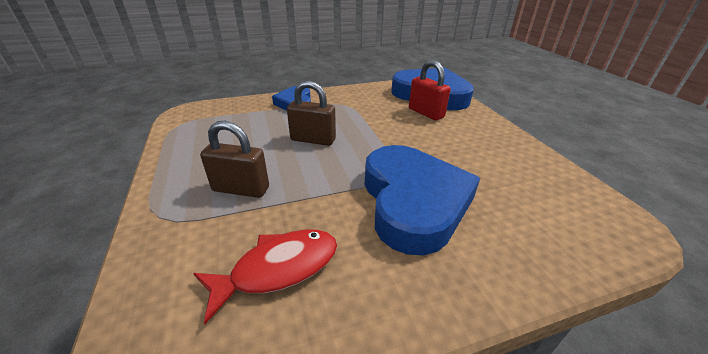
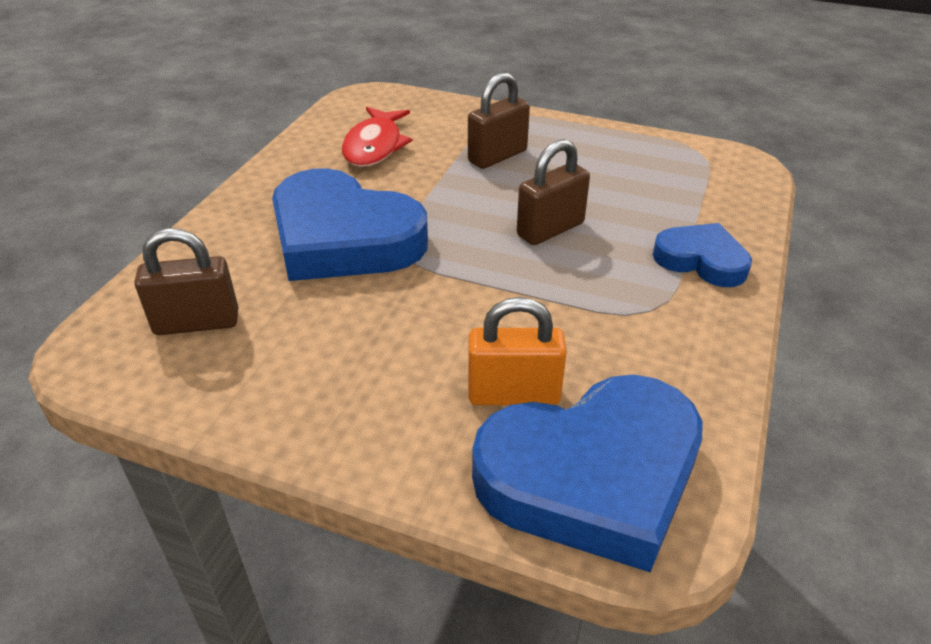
camera: 130 degrees right, 5 degrees up
red padlock [409,60,451,121] -> orange padlock [468,297,567,405]
none -> brown padlock [134,228,238,335]

